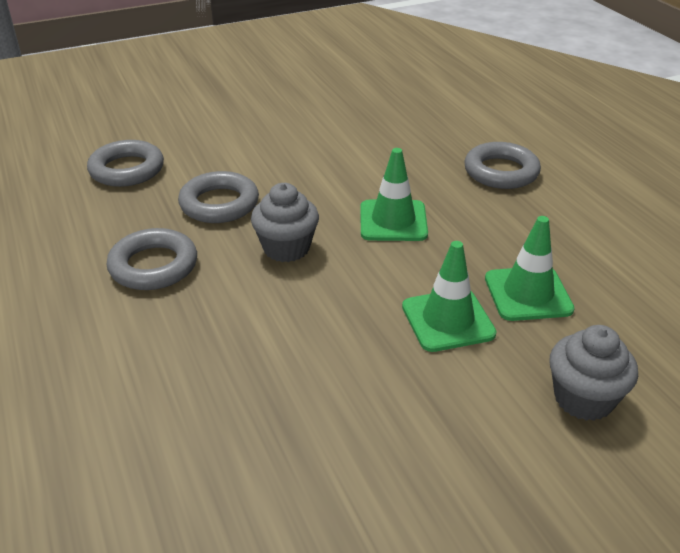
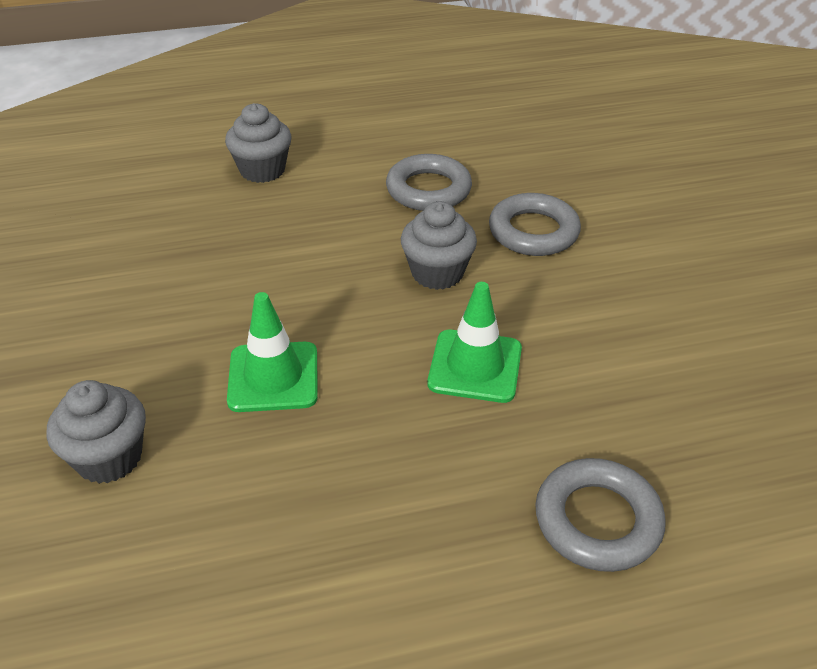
camera: 100 degrees right, 5 degrees up
grey ring [87,140,164,187] -> none
green traffic cone [485,216,575,321] -> none
none -> grey cupcake [225,103,292,183]

